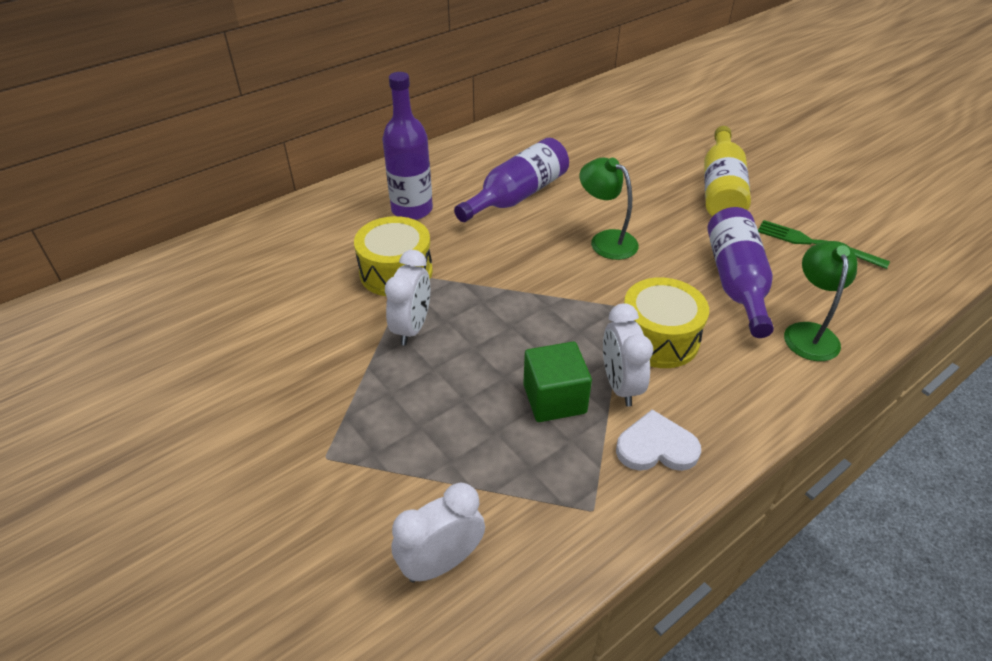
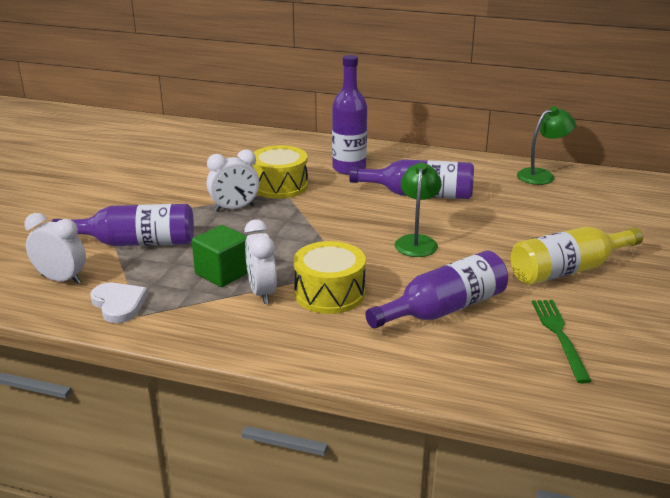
camera: 55 degrees right, 15 degrees down
white clock [603,303,653,406] -> white clock turned 60 degrees counterclockwise [244,219,277,304]
white heart [616,410,701,471] -> white heart moved to [90,283,148,323]
green lamp [784,241,857,361] -> green lamp moved to [517,106,576,185]
none -> purple bottle [52,204,194,246]

